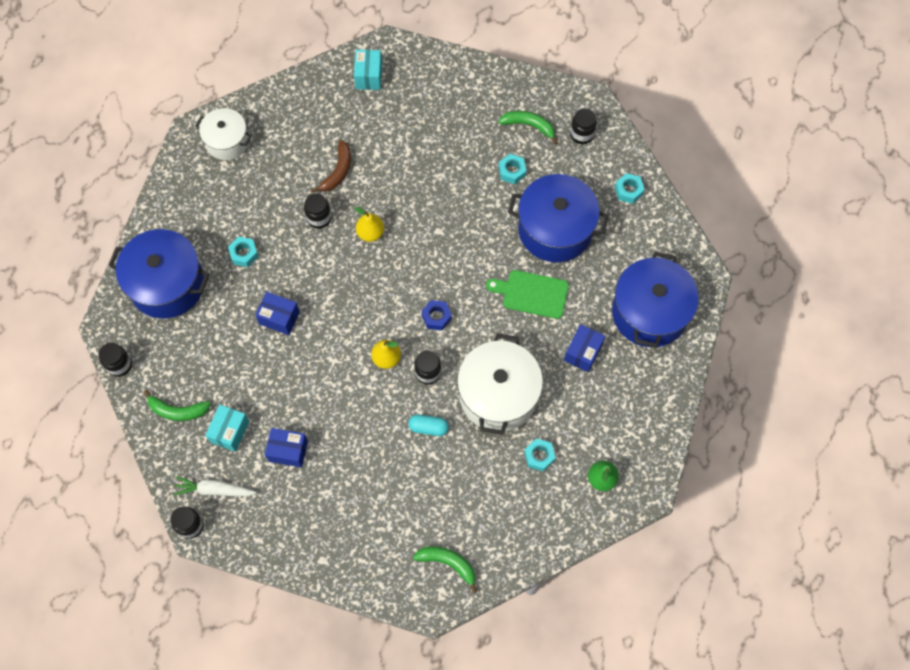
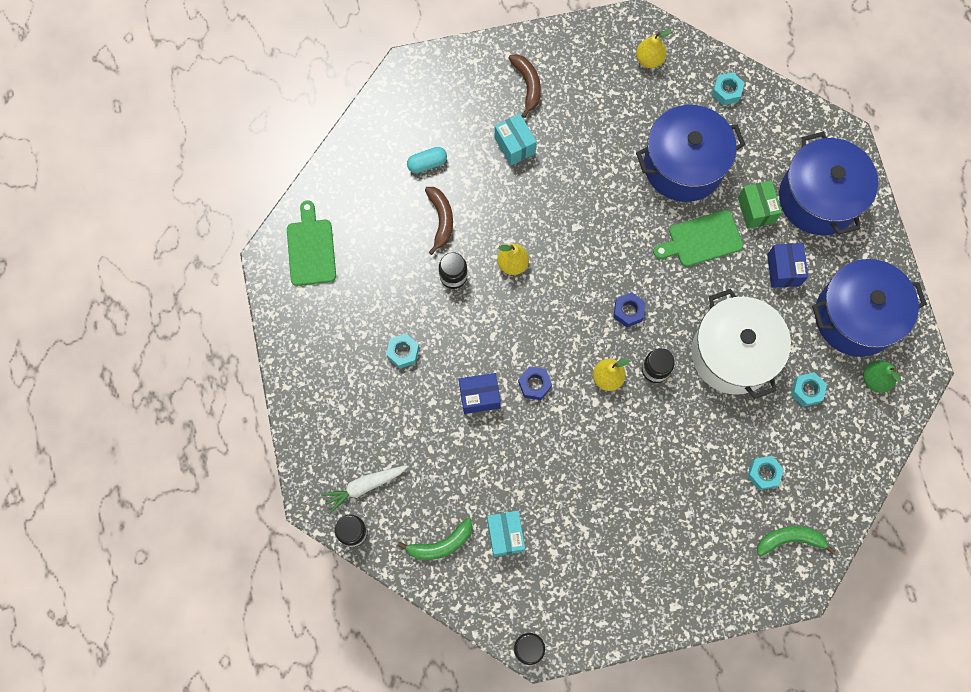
camera: 30 degrees left, 5 degrees up
blue pot [108,229,210,318] -> blue pot moved to [812,259,927,357]
white carrot [173,476,257,496] -> white carrot moved to [321,465,408,513]
white pot [195,108,252,160] -> green cutting board [287,200,336,286]
blue box [265,428,308,467] -> none
turquoise box [354,50,382,90] -> turquoise box moved to [495,114,537,166]
turquoise capsule [408,414,449,436] -> turquoise capsule moved to [407,147,447,173]
green banana [498,111,558,144] -> none
turquoise nut [499,154,526,184] -> turquoise nut moved to [747,456,784,490]
black jar [570,108,597,144] -> yellow pear [636,30,672,68]
none -> brown banana [508,54,541,118]
none -> blue nut [518,366,552,400]
none -> green box [738,181,782,229]

